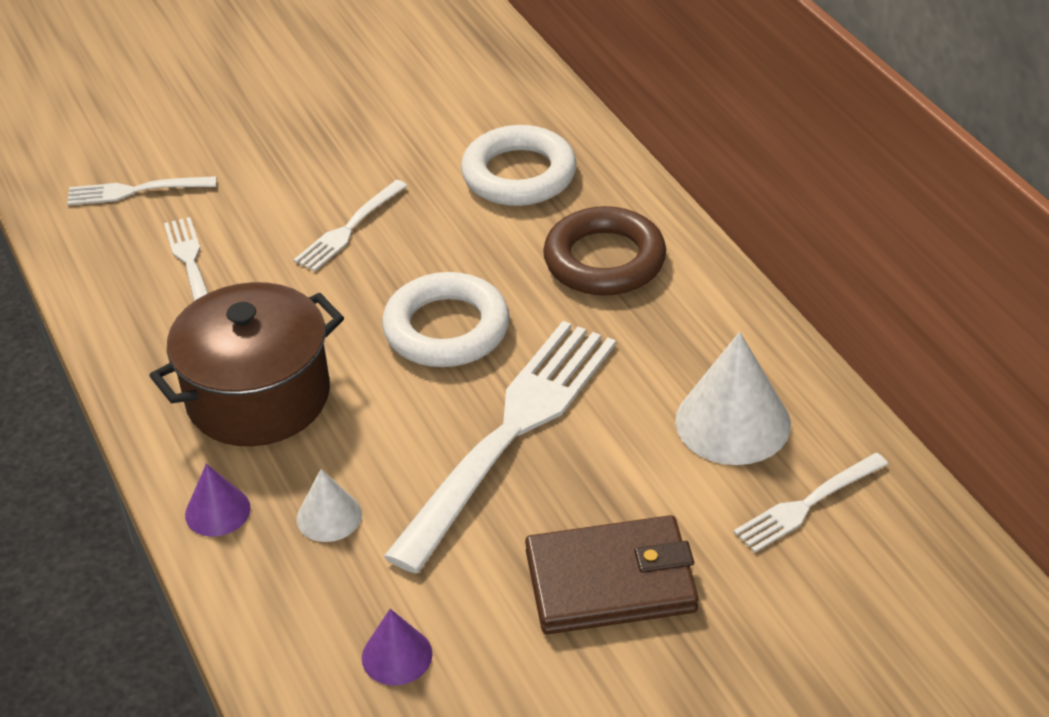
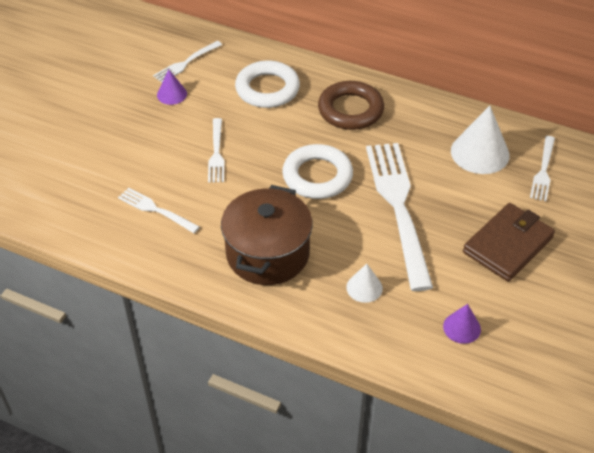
camera: 40 degrees left, 5 degrees up
white fork [67,176,217,205] -> white fork moved to [153,41,222,83]
purple cone [185,464,251,537] -> purple cone moved to [157,69,187,105]

